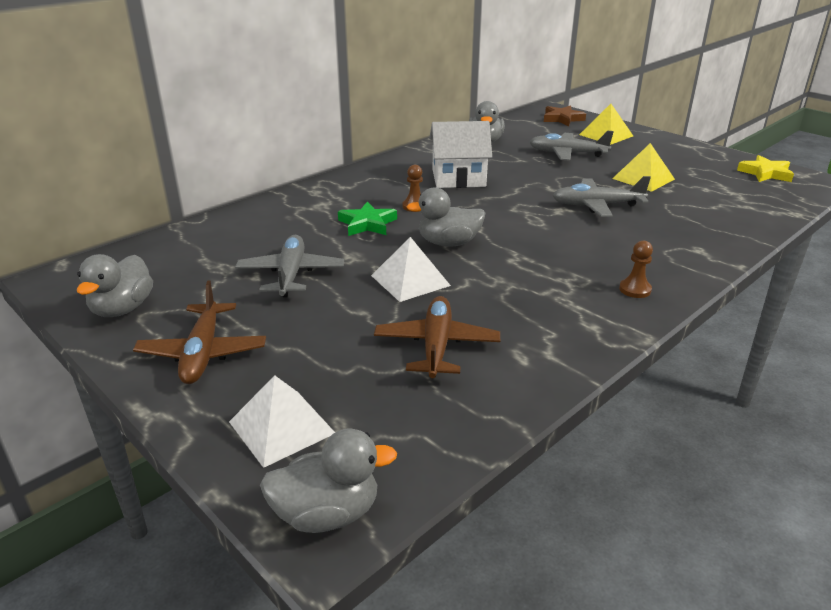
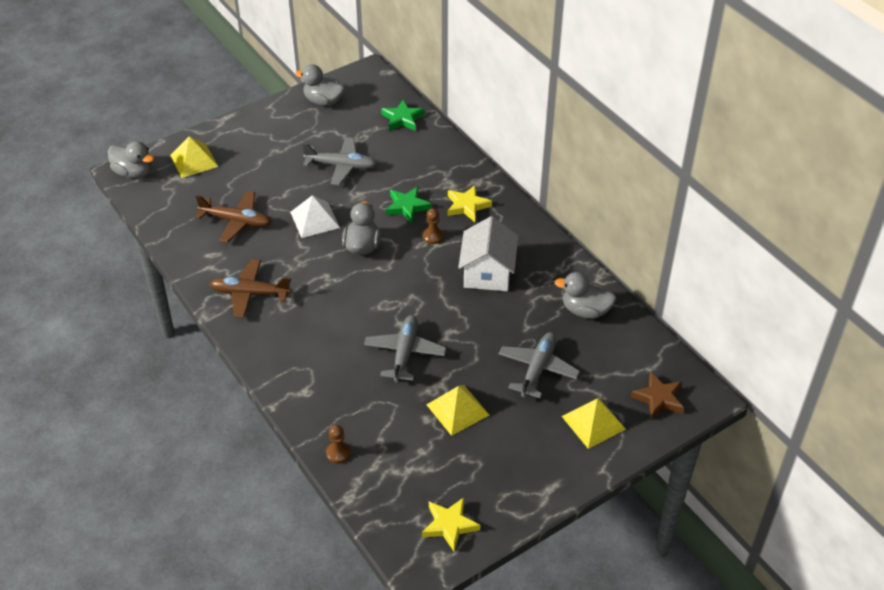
camera: 100 degrees right, 15 degrees up
brown plane [133,280,266,384] -> brown plane moved to [210,259,291,318]
white pyramid [229,375,335,468] -> yellow pyramid [170,136,218,178]
grey duck [260,429,397,533] -> grey duck turned 60 degrees counterclockwise [108,141,154,179]
brown pawn [619,241,653,298] -> brown pawn moved to [326,425,351,463]
none -> green star [381,99,425,131]
none -> yellow star [447,185,492,222]

